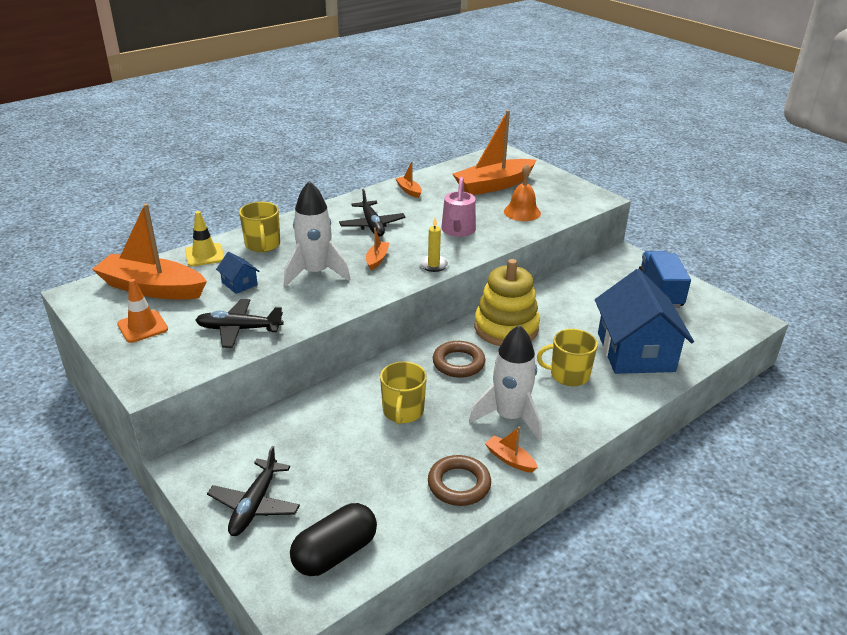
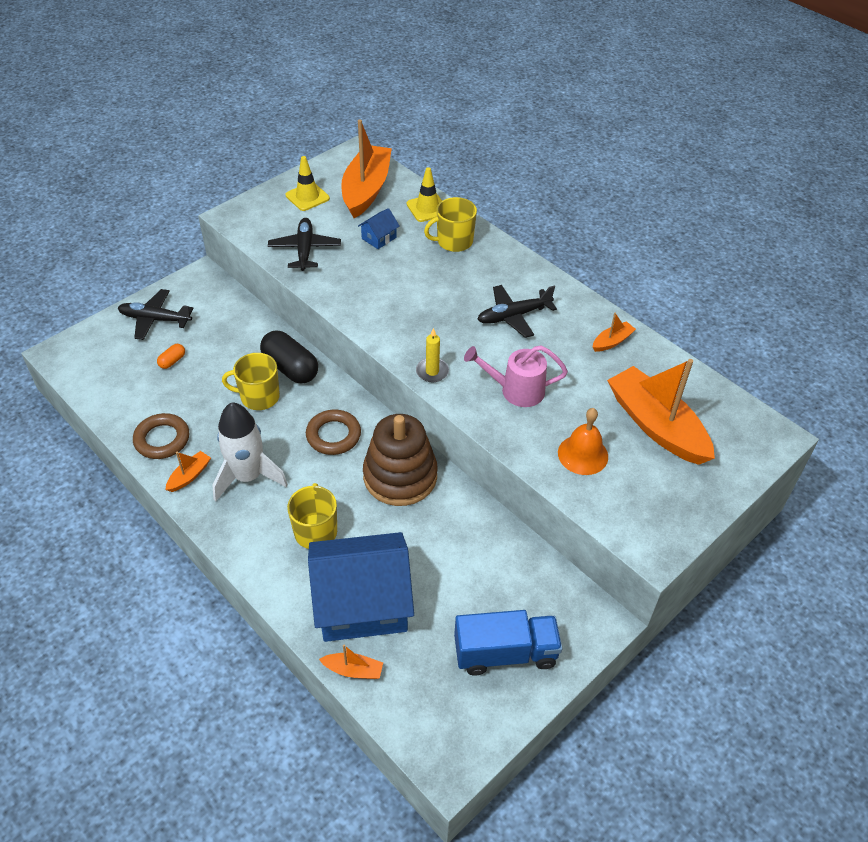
camera: 85 degrees right, 15 degrees up
orange traffic cone [117,279,168,343] -> yellow traffic cone [285,156,330,211]
white rocket [284,181,351,287] -> none
black capsule [290,503,377,576] -> black capsule moved to [260,331,318,384]
orange boat [366,228,389,270] -> orange boat moved to [319,645,383,679]
yellow stacking toy [474,259,540,346] -> brown stacking toy [363,414,438,506]
none -> orange capsule [157,344,185,369]

